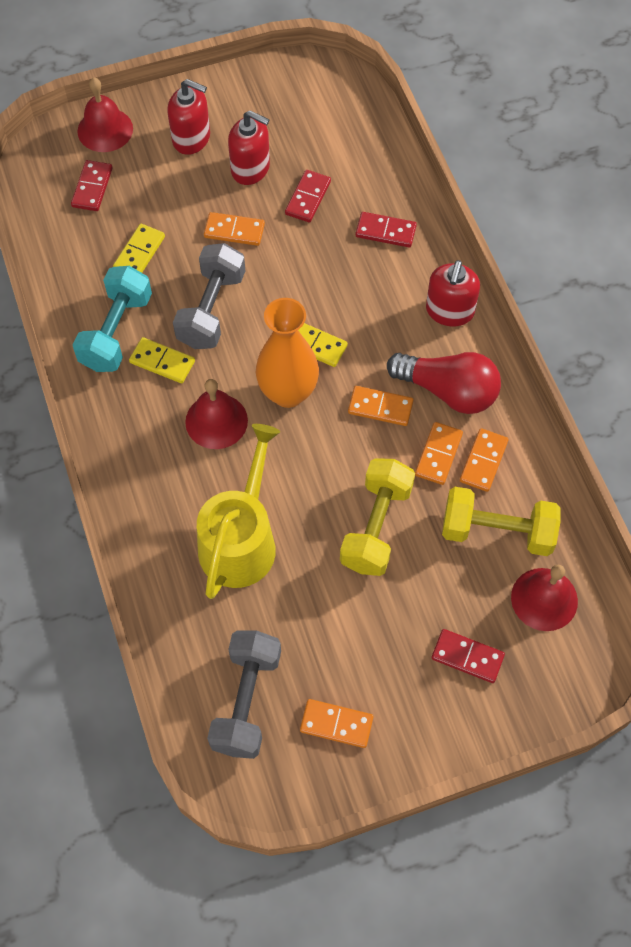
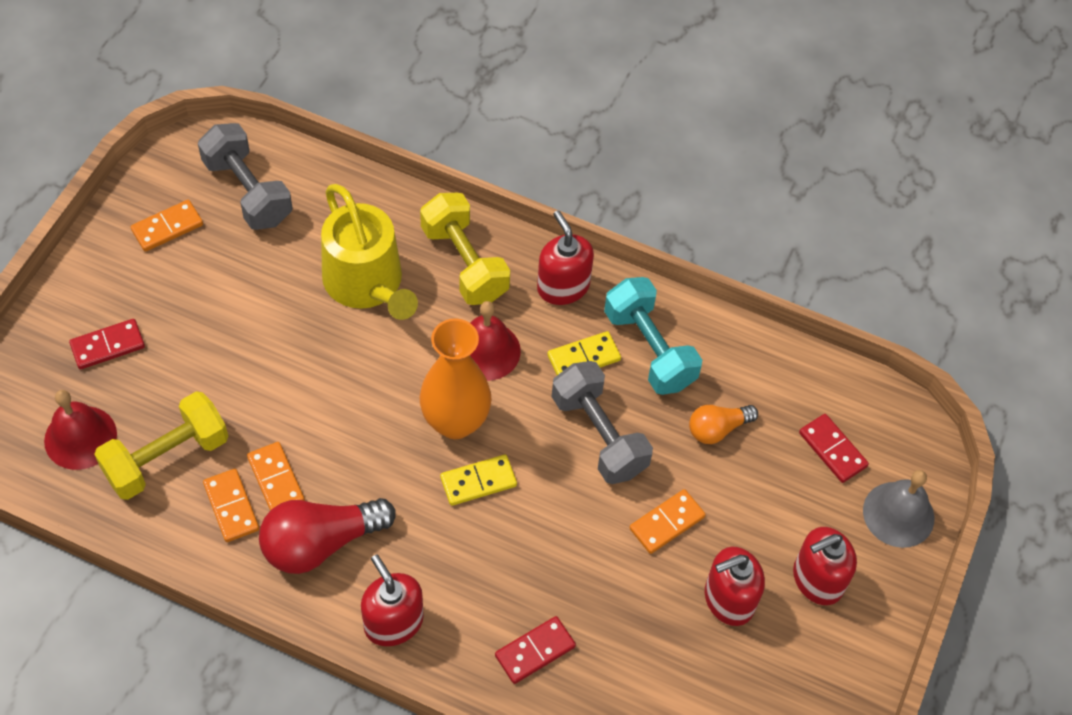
camera: 130 degrees right, 5 degrees down
red bell [77,77,133,152] -> grey bell [863,470,934,548]
yellow domino [113,224,165,273] -> orange light bulb [689,405,758,444]
red domino [285,170,331,223] -> none
yellow dumbbell [340,458,415,576] -> yellow dumbbell moved to [420,193,510,305]
orange domino [348,386,414,426] -> none
none -> red soap dispenser [537,210,594,305]

